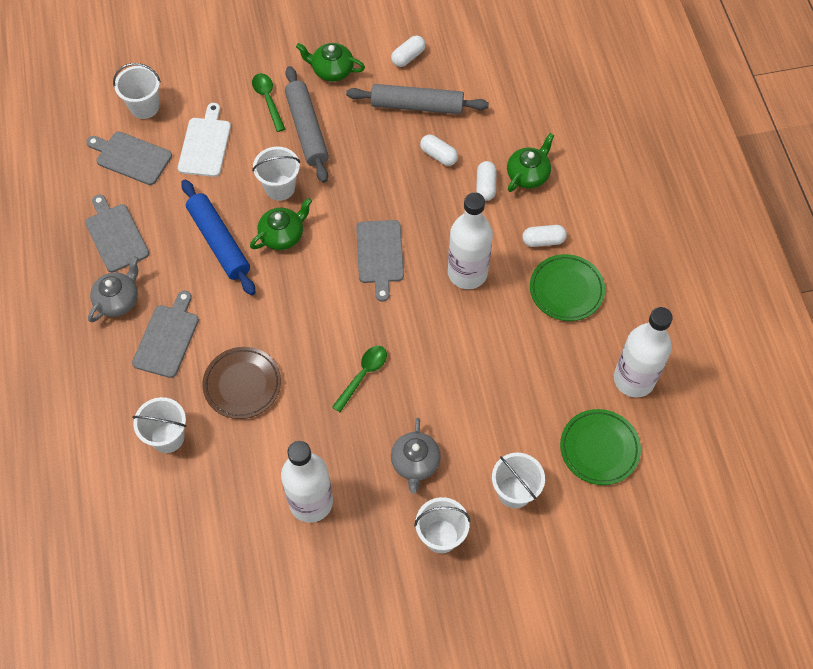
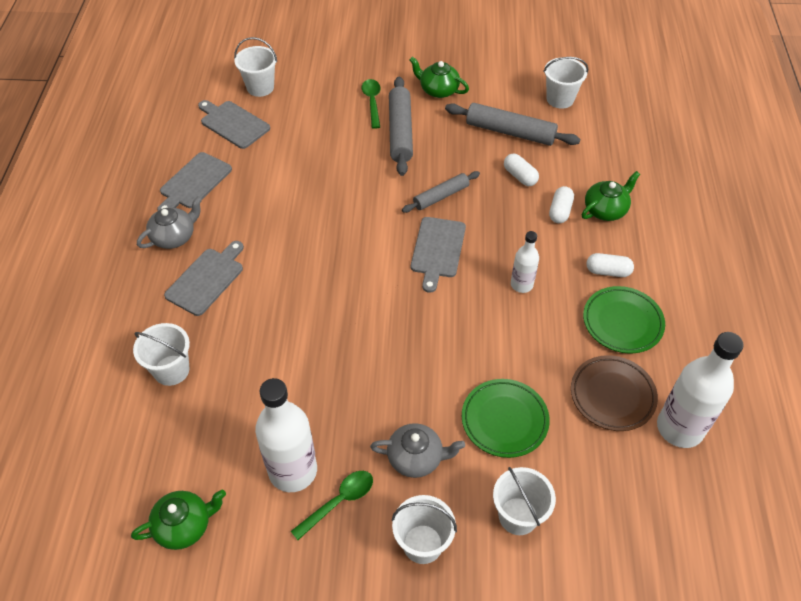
camera: 15 degrees right, 10 degrees down
grey cutting board [85,195,149,273] -> grey cutting board turned 135 degrees counterclockwise [157,152,232,211]
white cutting board [178,103,231,177] -> none
blue rolling pin [181,180,255,295] -> none
brown plate [202,347,281,419] -> brown plate moved to [571,355,658,431]
green teapot [250,198,312,250] -> green teapot moved to [131,489,226,550]
white bucket [252,147,300,201] -> white bucket moved to [544,57,588,109]
green spoon [332,346,387,412] -> green spoon moved to [291,471,373,540]
white capsule [391,36,426,67] -> none
grey teapot [391,418,441,493] -> grey teapot turned 105 degrees counterclockwise [370,423,465,478]
white bottle [448,192,493,289] -> white bottle [511,231,539,293], size x0.55
green plate [560,409,641,485] -> green plate moved to [462,379,550,458]
none -> grey rolling pin [402,171,480,213]

